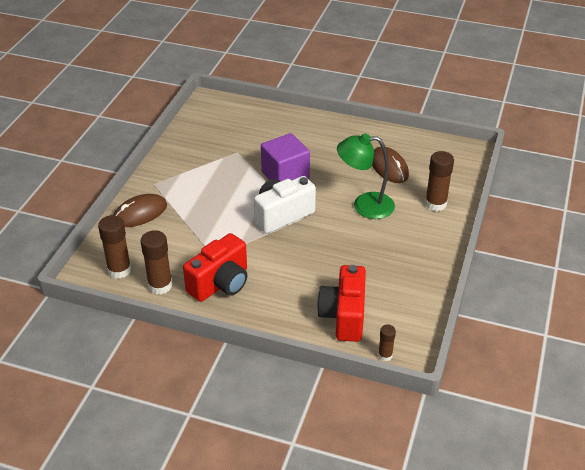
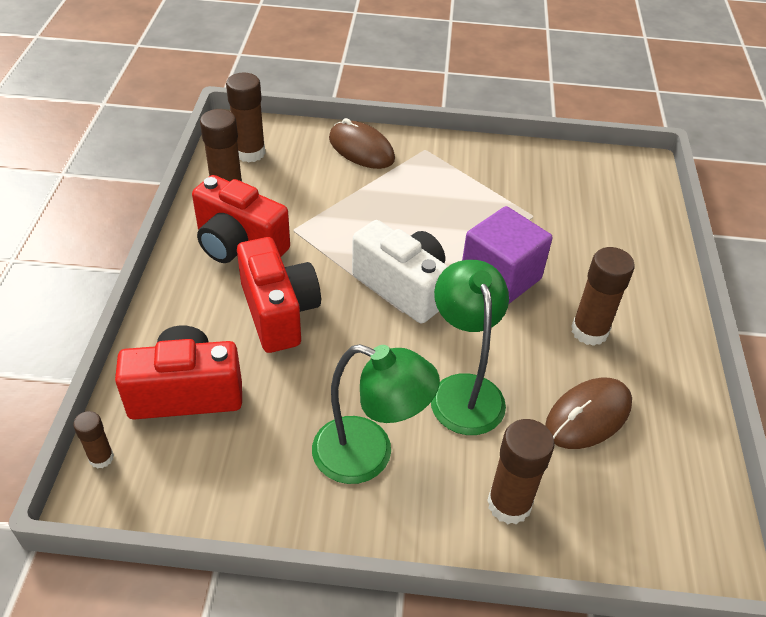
camera: 75 degrees right, 5 degrees up
none -> red camera [237,237,321,353]
none -> green lamp [312,344,440,484]
none -> brown glue stick [571,247,635,346]

